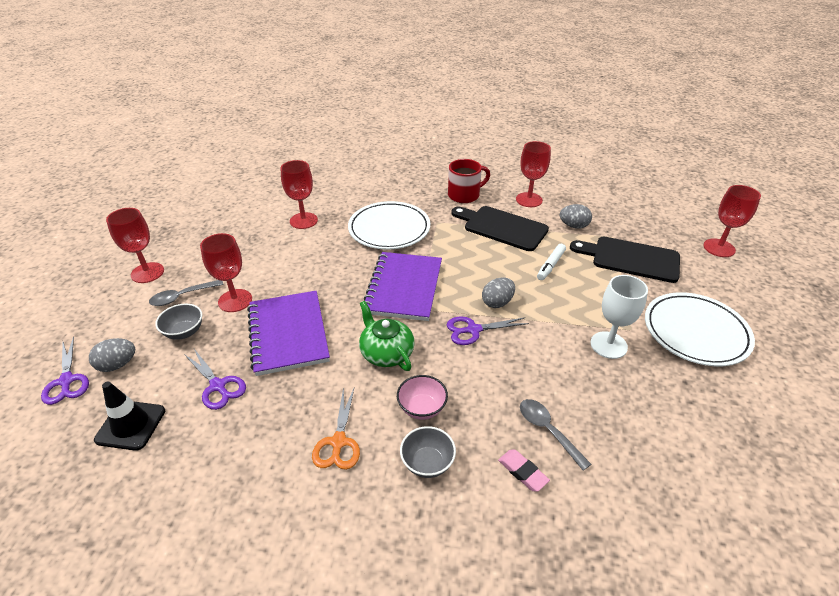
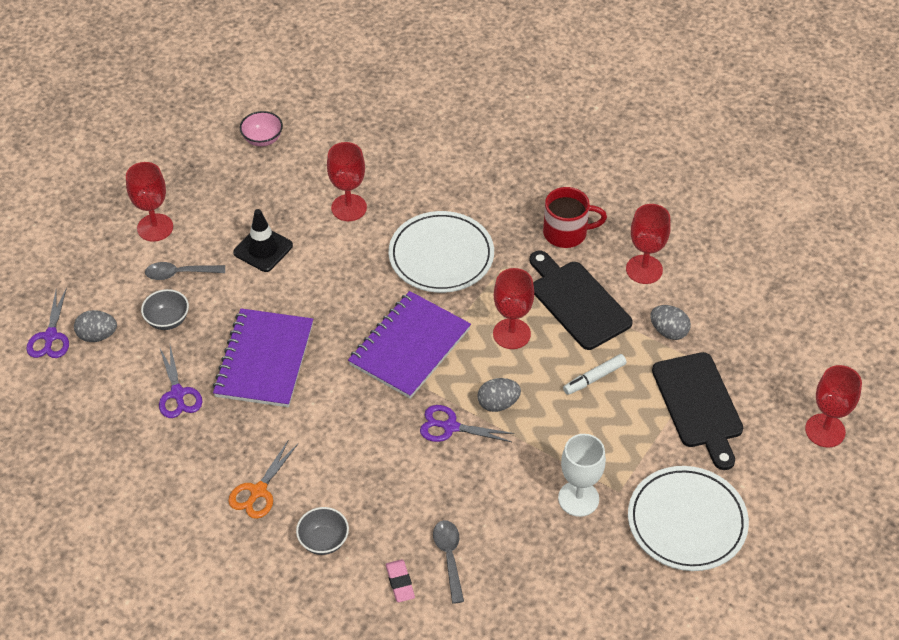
camera: 25 degrees right, 10 degrees up
black traffic cone [94,382,165,451] -> black traffic cone moved to [233,209,293,272]
red goblet [200,233,252,312] -> red goblet moved to [493,268,534,349]
green teapot [359,301,414,371] -> none
pink bowl [397,375,448,420] -> pink bowl moved to [240,111,283,147]
black cutting board [570,237,680,283] -> black cutting board turned 150 degrees counterclockwise [652,352,743,470]

